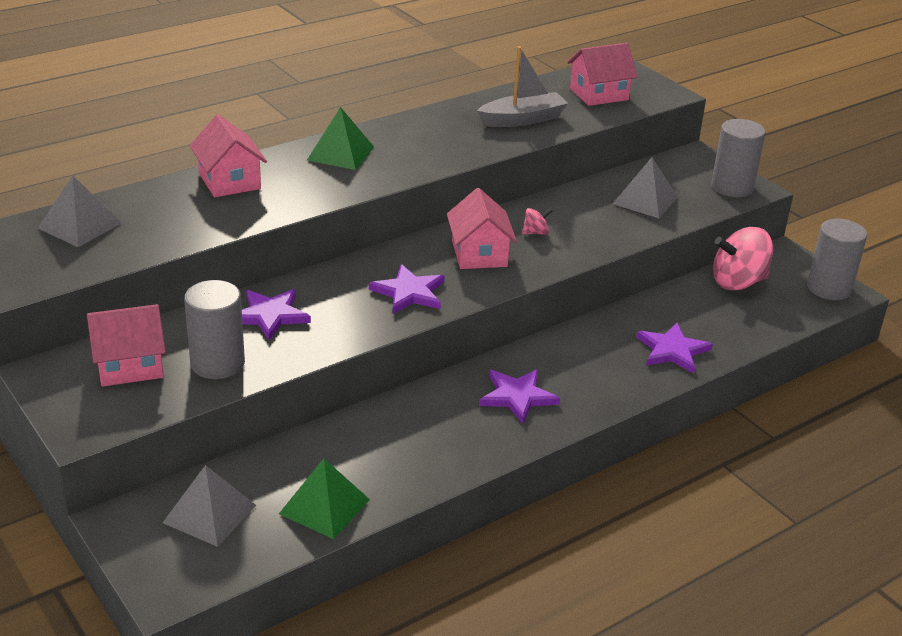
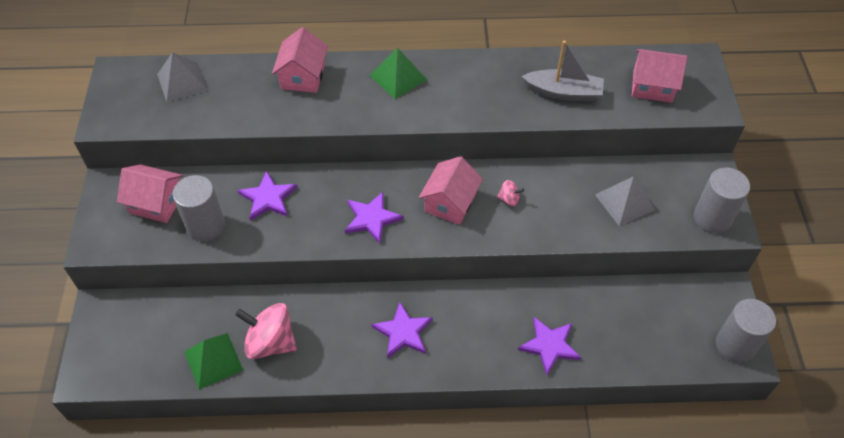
camera: 35 degrees right, 20 degrees up
grey pyramid [163,465,256,547] -> none
pink spinning top [713,227,773,291] -> pink spinning top moved to [235,303,297,359]

